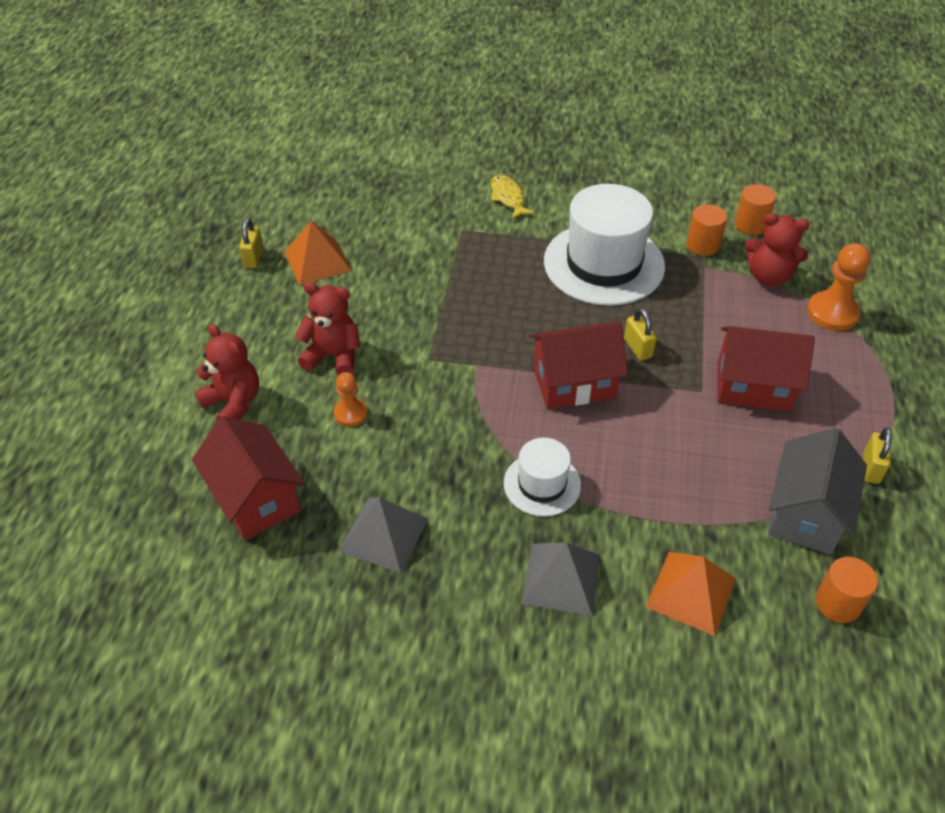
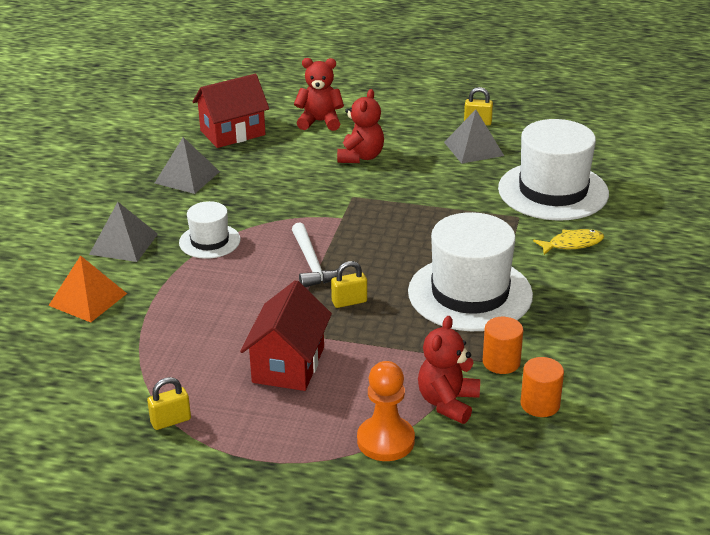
camera: 95 degrees right, 15 degrees down
red teddy bear [195,324,259,420] -> red teddy bear turned 135 degrees counterclockwise [294,58,344,131]
orange pyramid [285,221,351,285] -> grey pyramid [444,110,504,164]
orange pawn [334,372,368,427] -> none
red house [529,322,628,409] -> white hammer [292,223,338,287]
grey house [768,428,867,555] -> none
orange cylinder [816,557,878,623] -> none
yellow padlock [863,427,892,484] -> yellow padlock turned 45 degrees counterclockwise [147,377,191,430]
none -> white hat [498,119,609,221]

